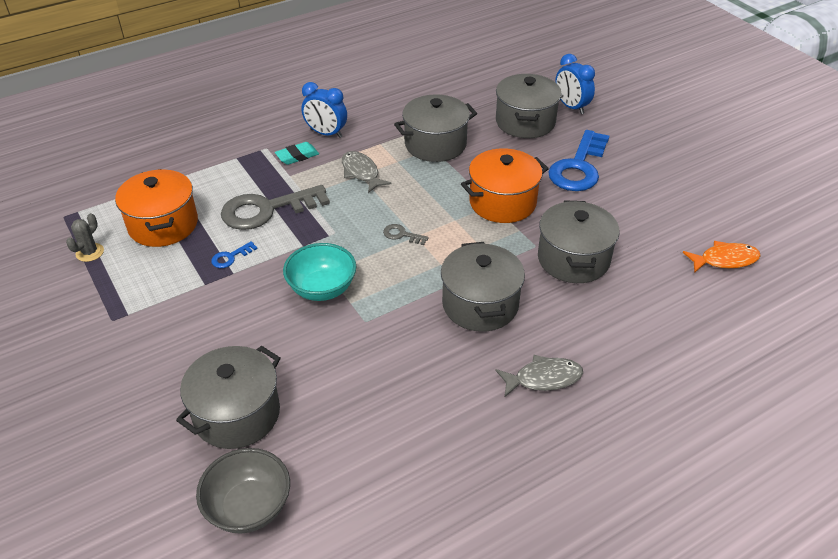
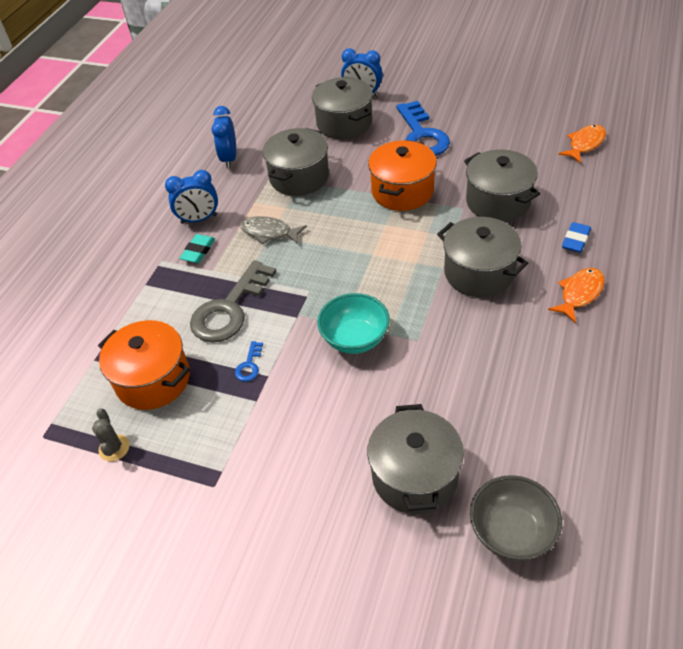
camera: 35 degrees left, 5 degrees up
grey key [383,224,429,245] -> none
grey fish [495,355,583,397] -> orange fish [548,268,605,323]
none -> blue clock [212,106,236,168]
none -> blue eraser [562,222,591,253]

